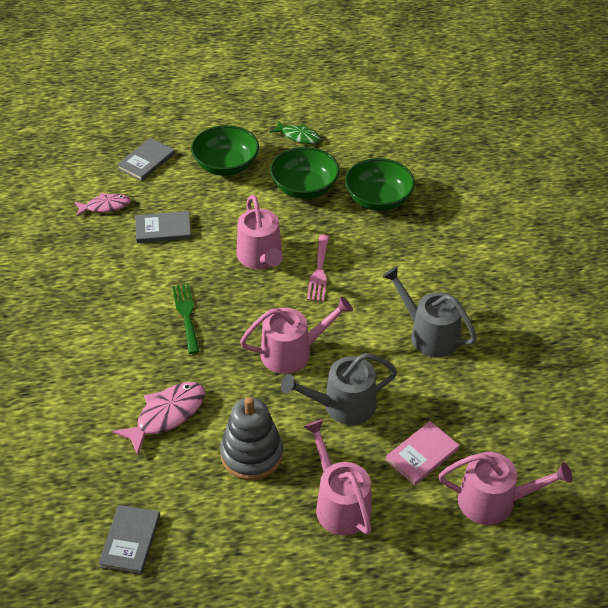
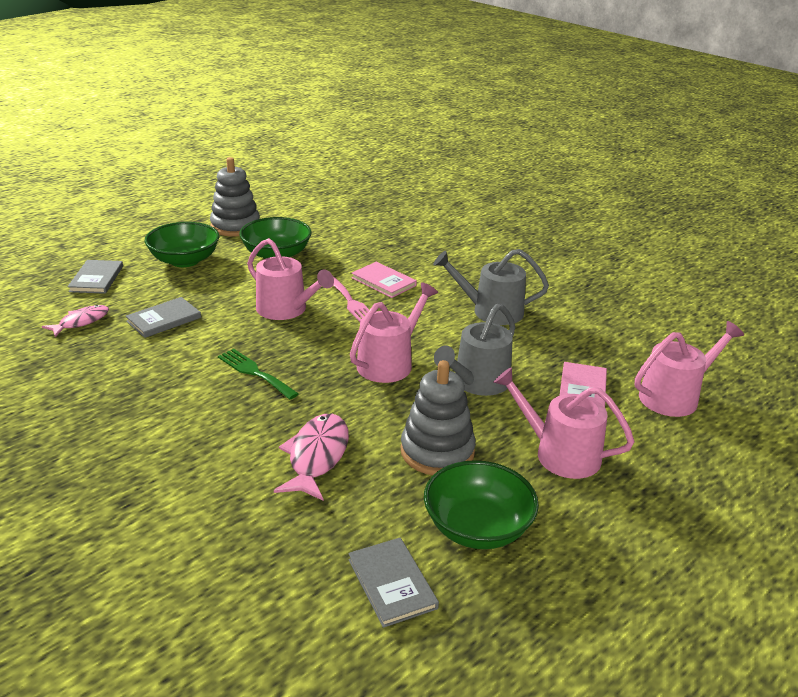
camera: 35 degrees left, 15 degrees down
green fish [269,120,321,144] -> grey stacking toy [210,157,260,237]
green bowl [345,158,415,211] -> green bowl moved to [424,460,539,549]
none -> pink book [351,262,417,298]

